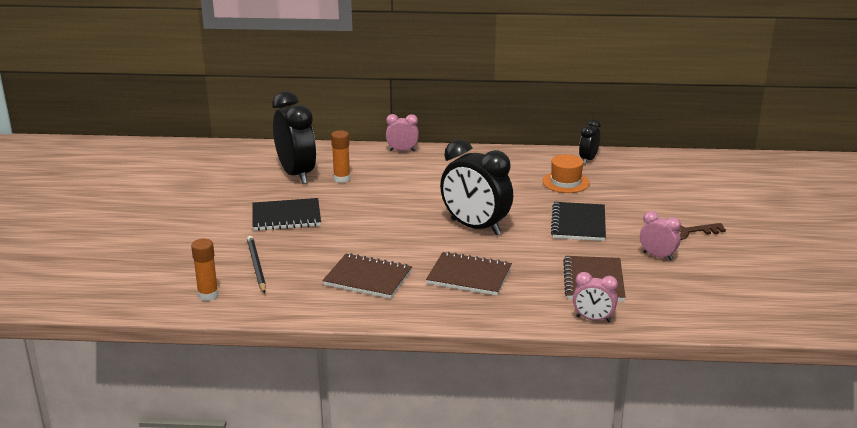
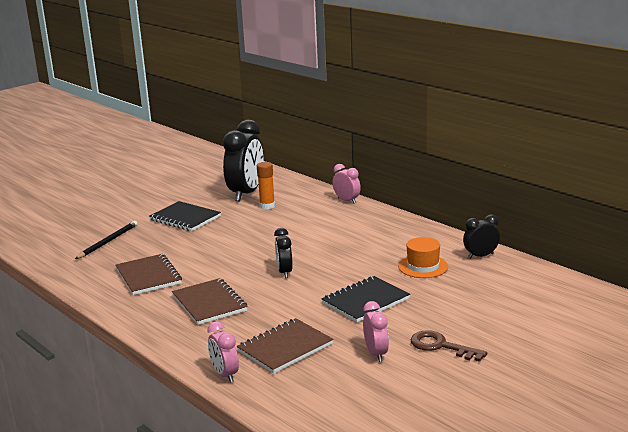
camera: 45 degrees right, 5 degrees down
orange glue stick [191,239,219,301] -> none
black clock [440,139,513,235] -> black clock [274,228,293,278], size x0.50

